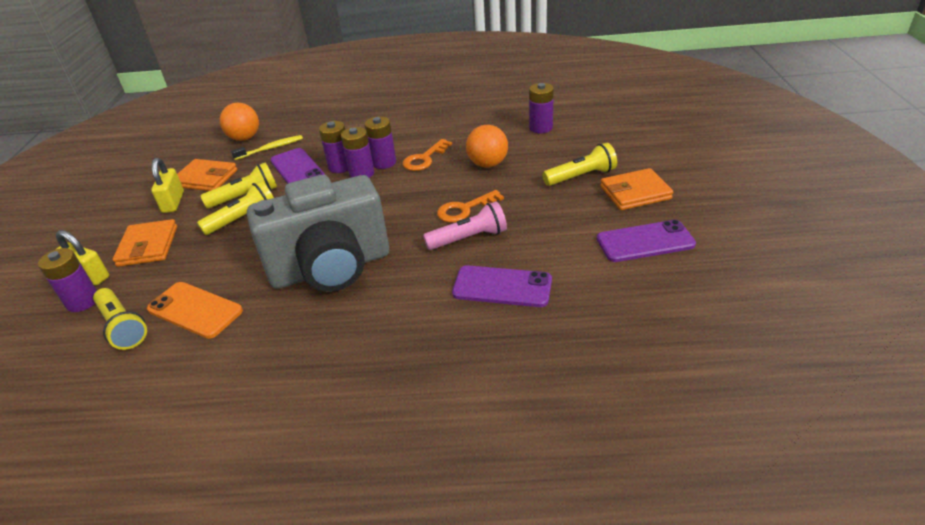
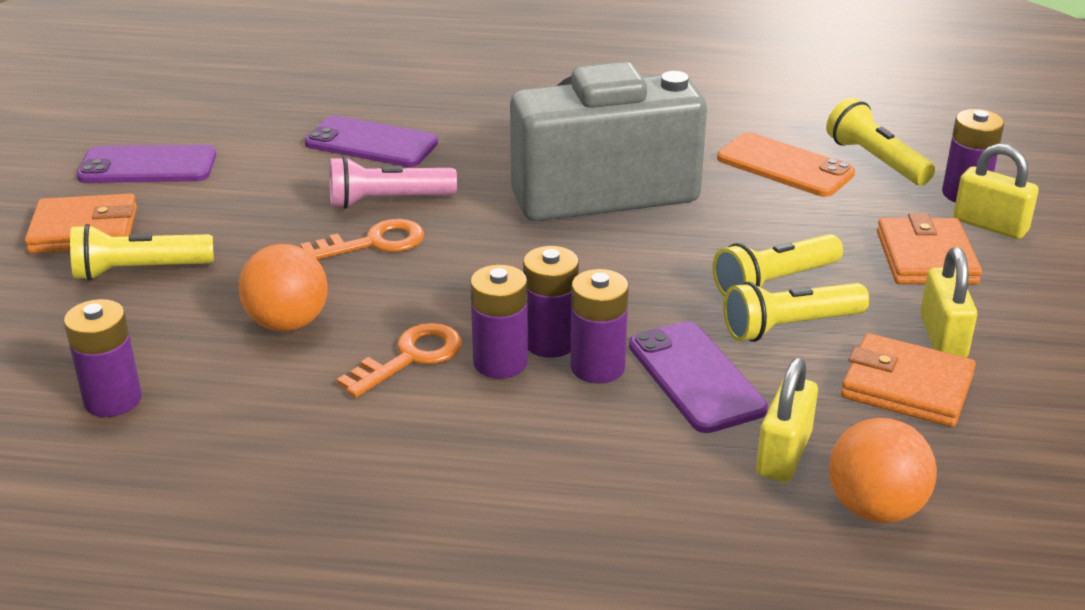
camera: 175 degrees left, 5 degrees down
yellow toothbrush [231,135,303,160] -> yellow padlock [756,358,818,482]

